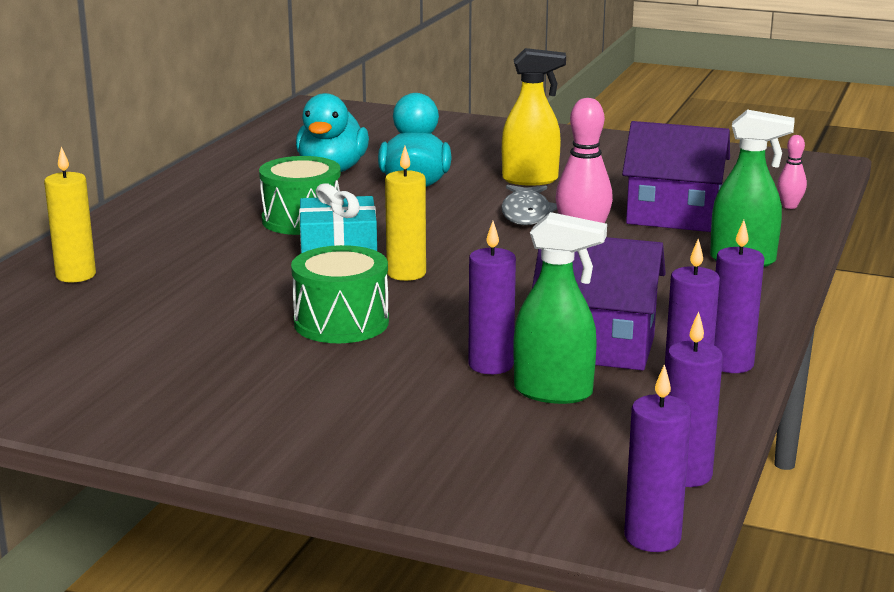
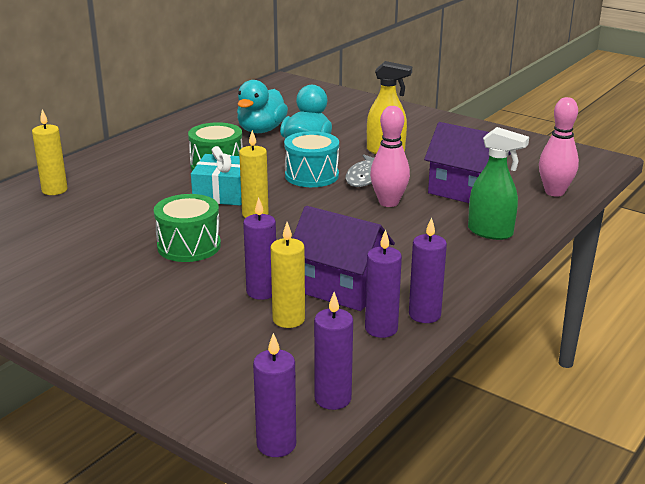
camera: 15 degrees right, 5 degrees up
green spray bottle [513,212,607,404] -> yellow candle [271,222,305,328]
pink bowling pin [777,135,807,209] -> pink bowling pin [539,97,579,197], size x1.85
none -> turquoise drum [284,131,339,187]

